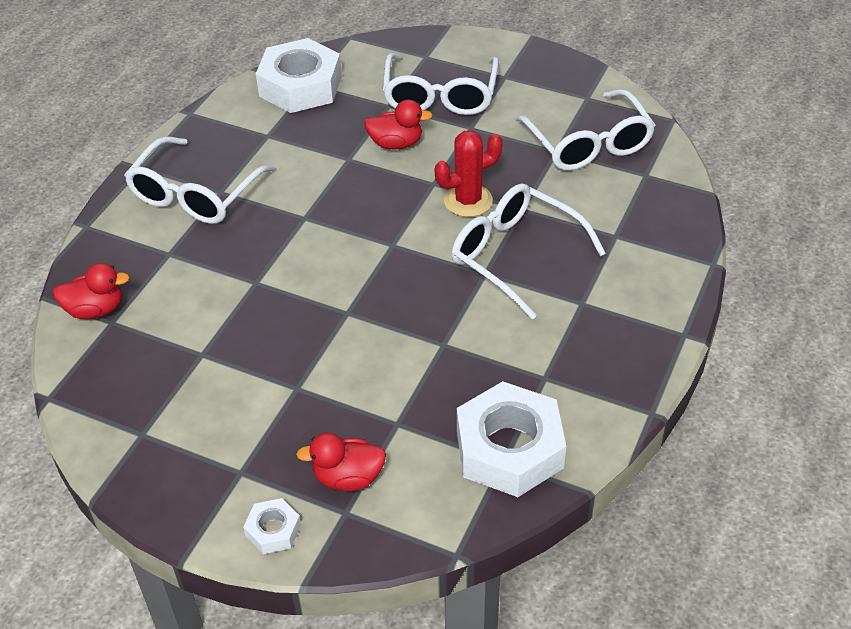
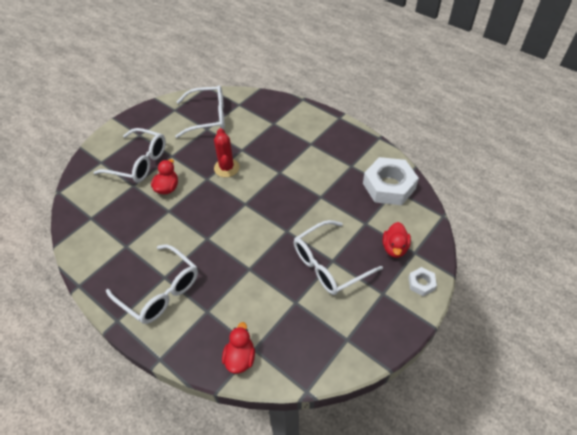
camera: 75 degrees left, 5 degrees up
white nut [256,38,342,113] -> none
white glasses [452,183,606,320] -> white glasses moved to [294,220,383,295]

